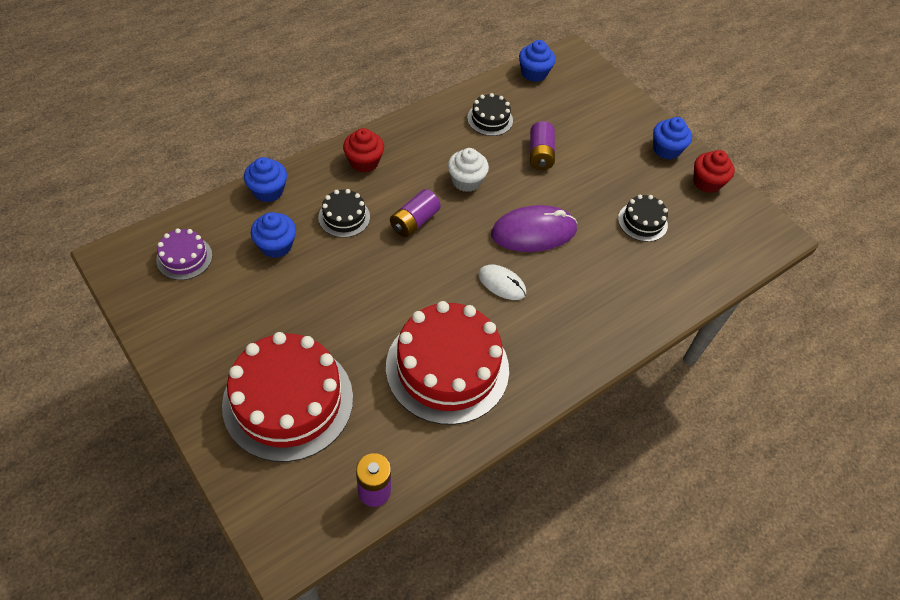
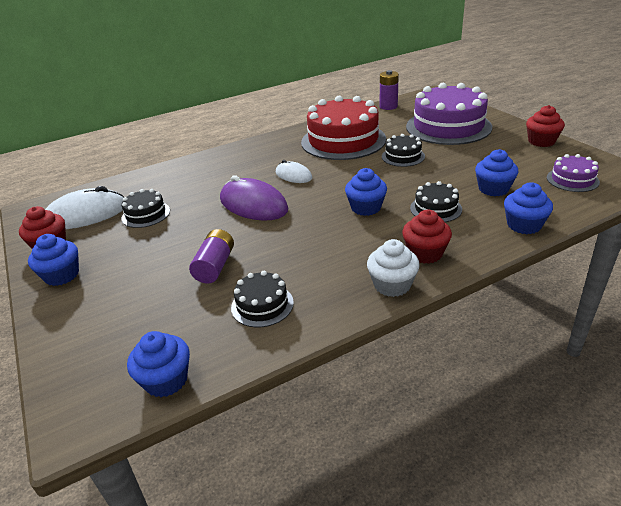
camera: 165 degrees left, 20 degrees down
red cake [222,332,353,462] -> purple cake [406,83,492,145]
purple battery [390,189,441,237] -> blue cupcake [345,168,387,216]
white cupcake [448,148,489,192] -> white cupcake moved to [367,239,420,297]
purple mouse [491,205,577,252] -> purple mouse turned 45 degrees clockwise [220,175,288,221]
none -> white mouse [45,186,124,229]
none -> black cake [382,134,425,167]
none -> red cupcake [526,105,565,147]

